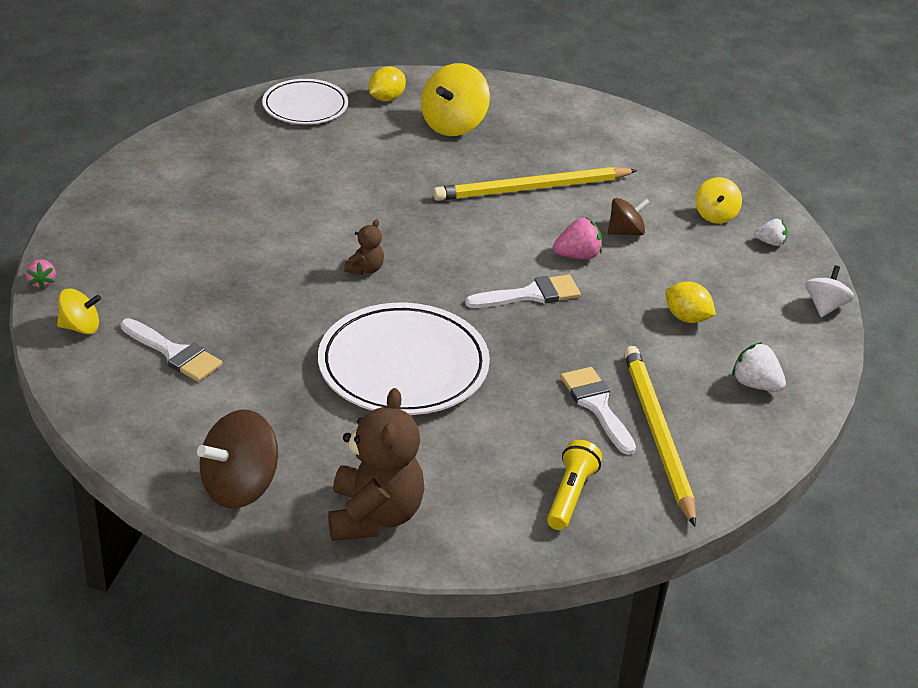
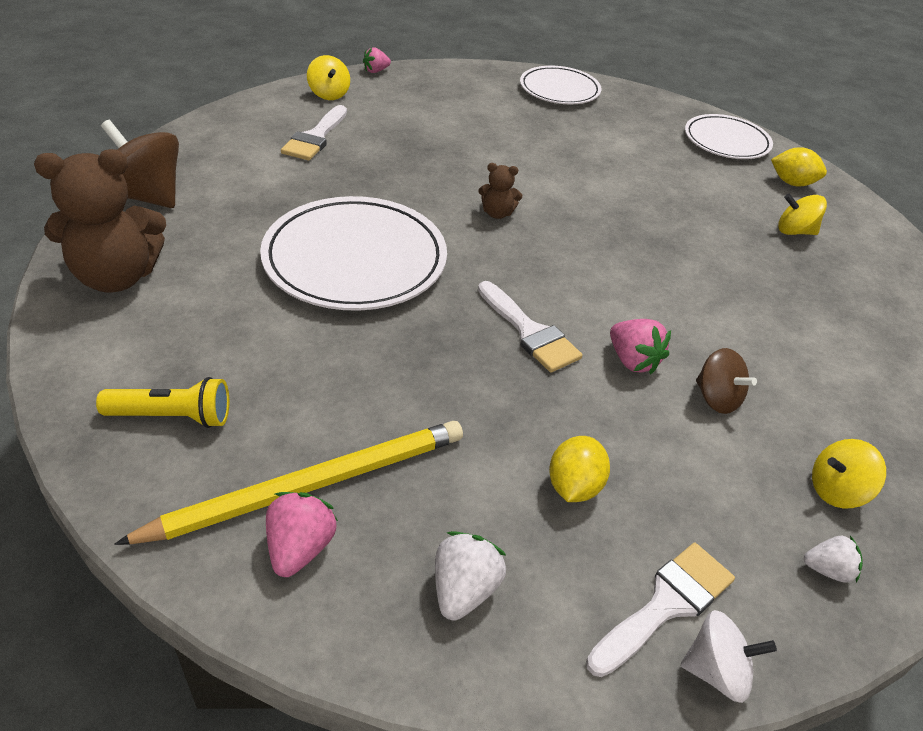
camera: 70 degrees right, 5 degrees up
yellow spinning top [421,63,490,136] -> yellow spinning top [778,194,827,235], size x0.59
yellow pencil [433,167,638,201] -> none
white brush [560,367,636,455] -> white brush moved to [586,543,735,677]
white strawberry [755,219,788,246] -> white strawberry turned 75 degrees counterclockwise [804,536,863,583]
none -> pink strawberry [266,492,338,577]
none -> white plate [520,66,602,104]

